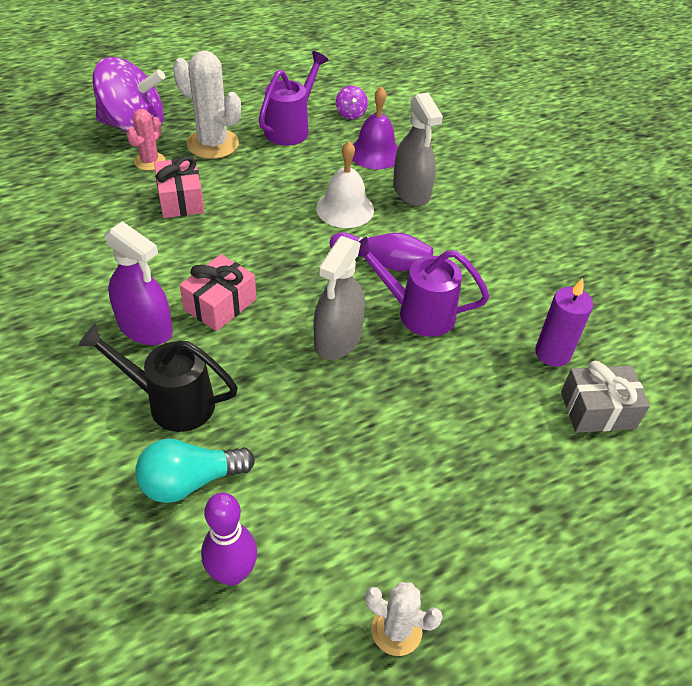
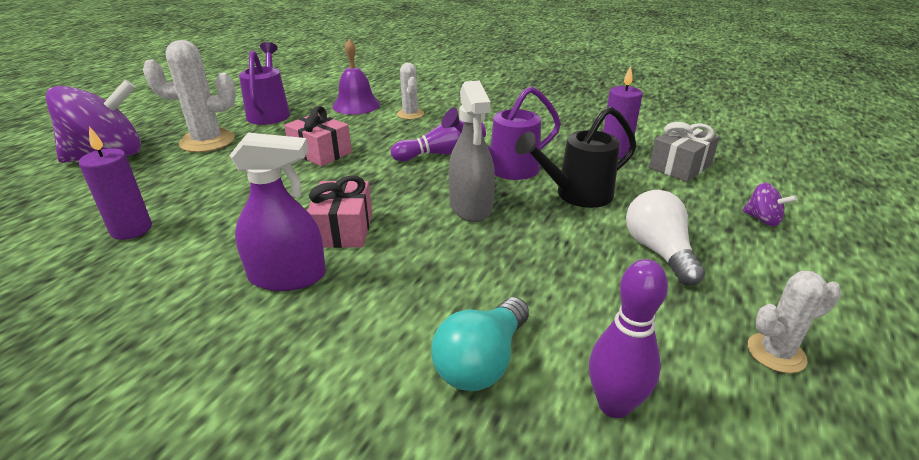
camera: 35 degrees left, 15 degrees down
black watering can [78,324,238,432] -> black watering can moved to [515,106,637,208]
pink cactus [126,109,166,171] -> none
pink gift [154,156,204,218] -> pink gift moved to [284,106,352,166]
white bell [316,141,374,228] -> none
purple spinning top [336,86,368,119] -> purple spinning top moved to [742,182,797,226]
grey spray bottle [393,93,443,206] -> white cactus [397,63,424,120]
none -> purple candle [79,126,152,240]
none -> white light bulb [626,190,705,286]

